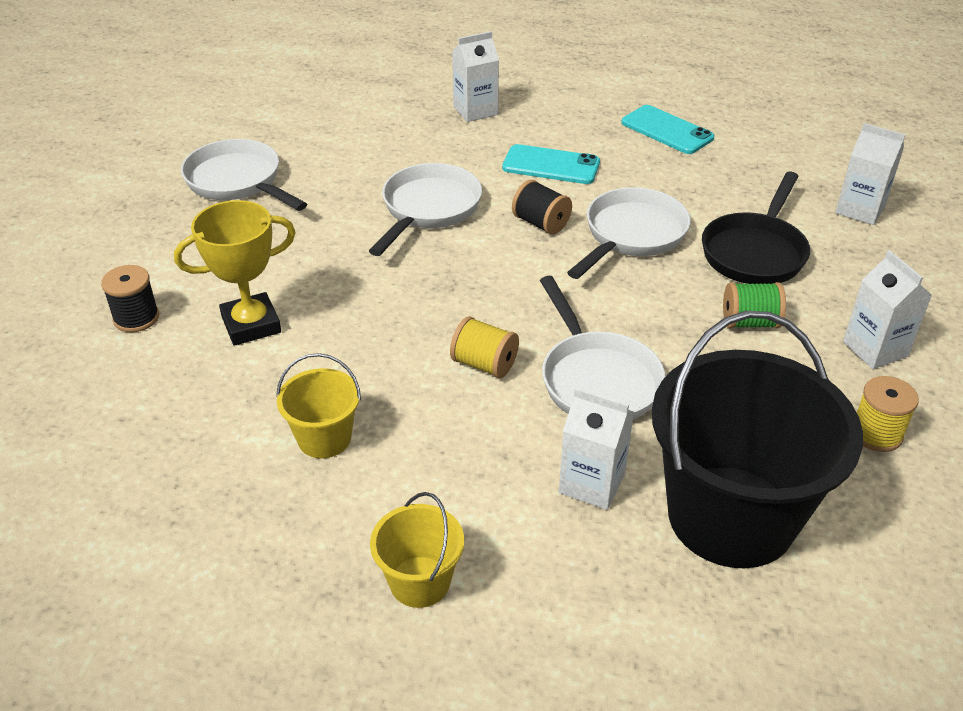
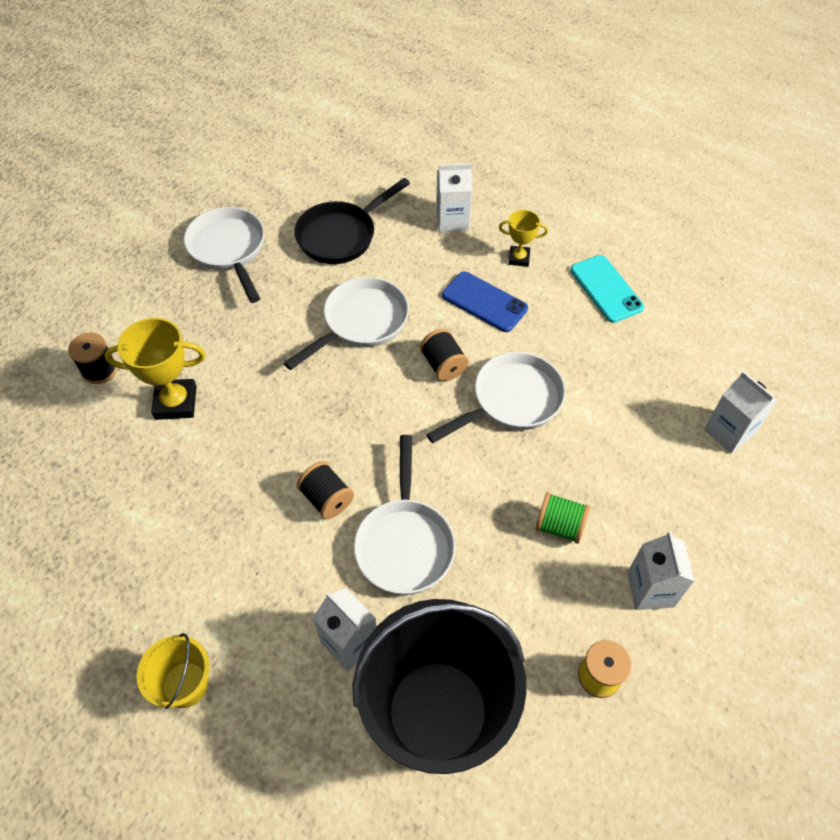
camera: 20 degrees right, 15 degrees up
yellow bucket [276,353,361,458] -> none
yellow spool [450,316,519,378] -> black spool [297,461,354,519]
turquoise phone [502,144,600,184] -> blue phone [442,271,528,332]
black pan [702,171,810,284] -> black pan moved to [294,178,410,264]
none -> yellow trophy [499,210,548,267]

